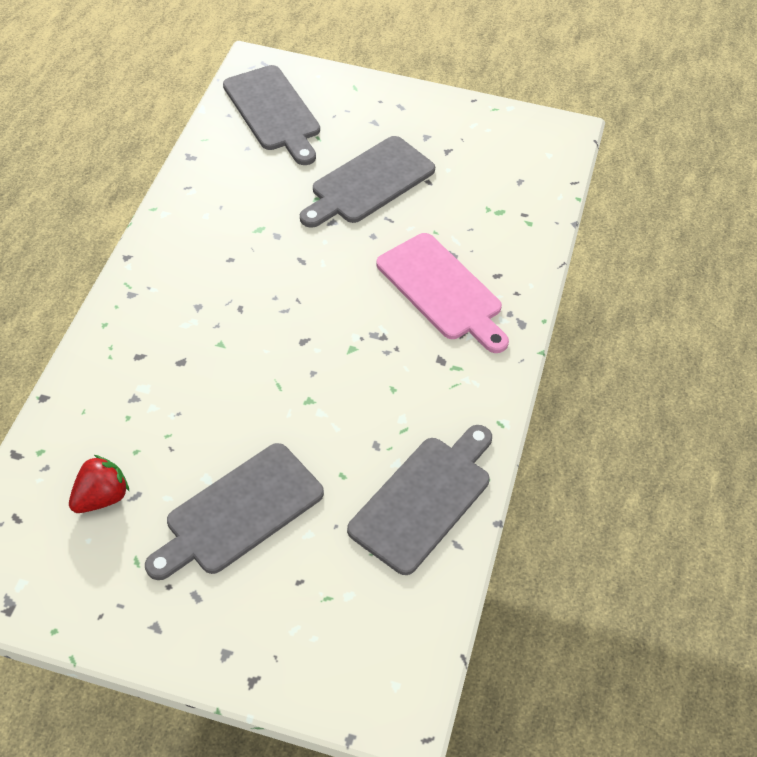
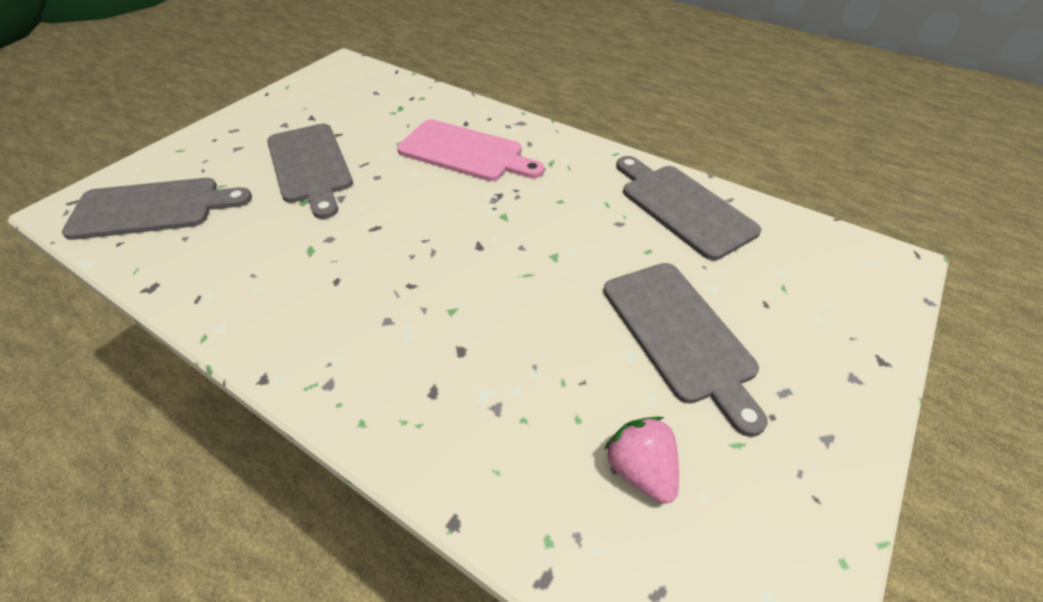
camera: 70 degrees left, 5 degrees down
red strawberry [69,455,129,513] -> pink strawberry [604,416,679,504]
pink cutting board [376,233,509,353] -> pink cutting board turned 45 degrees clockwise [397,119,544,181]

